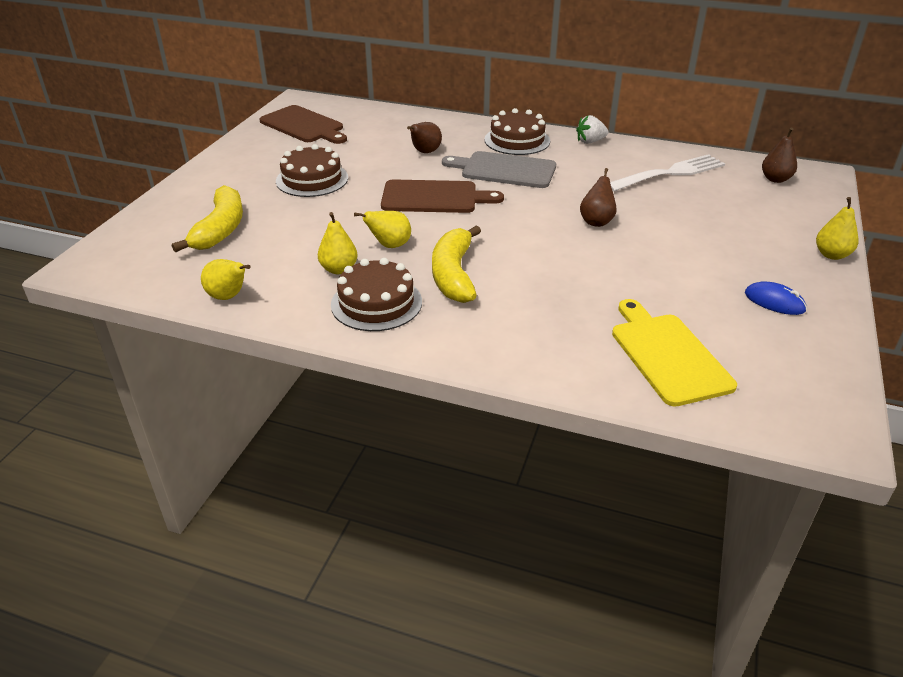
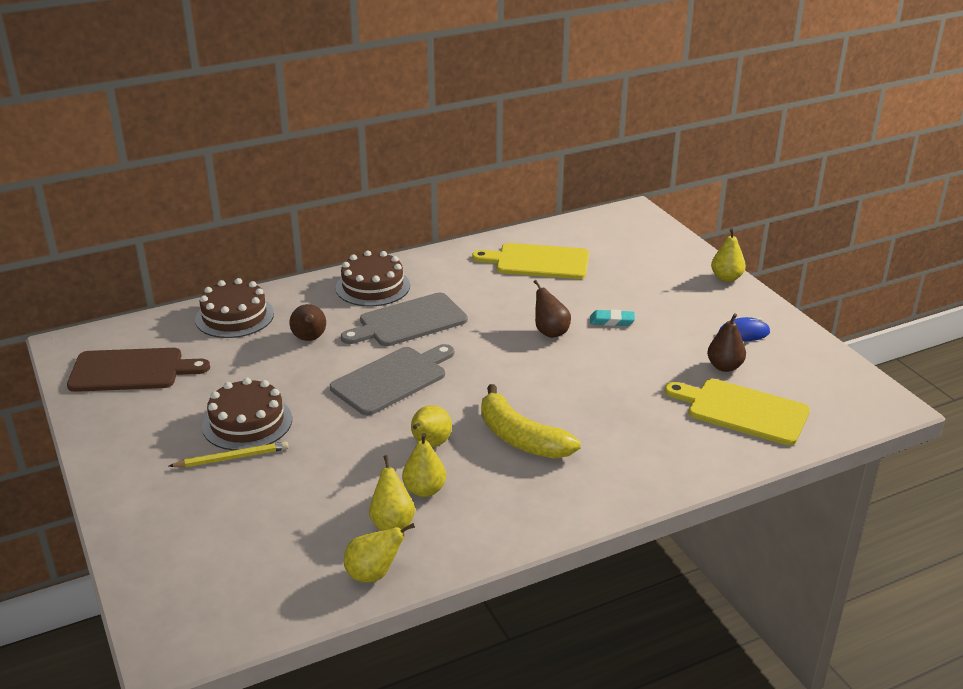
camera: 45 degrees left, 5 degrees down
yellow banana [172,185,243,252] -> none
brown cake [331,258,422,331] -> brown cake moved to [195,278,274,338]
brown cutting board [381,179,504,213] -> grey cutting board [330,344,454,415]
white strawberry [576,115,608,144] -> none
white fork [610,154,725,192] -> yellow cutting board [472,243,589,279]
brown pear [762,128,797,183] -> brown pear moved to [707,313,746,372]
none -> yellow pencil [169,441,288,467]
none -> yellow pear [369,455,415,531]
none -> turquoise eraser [590,310,635,326]

